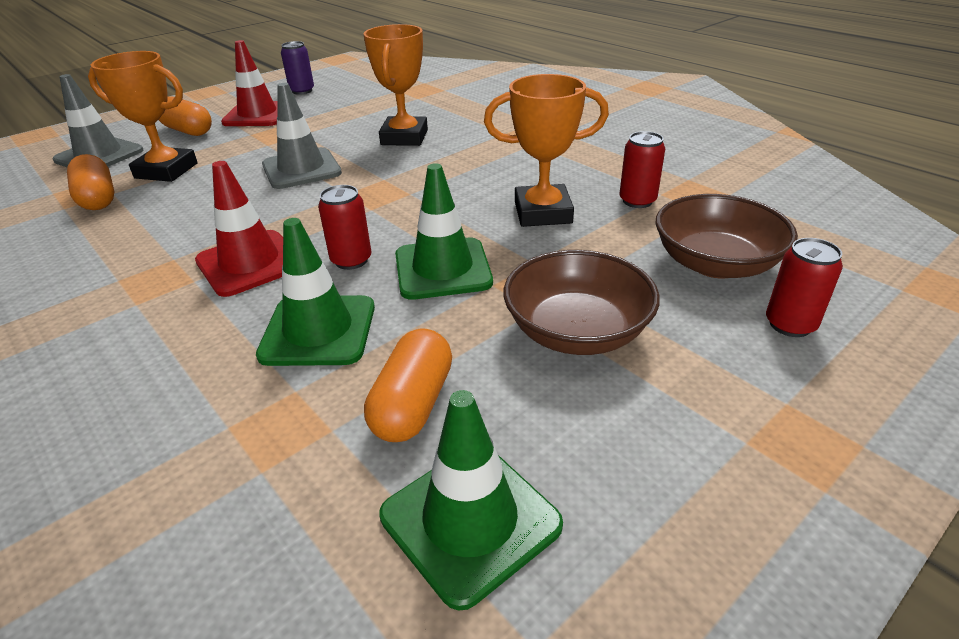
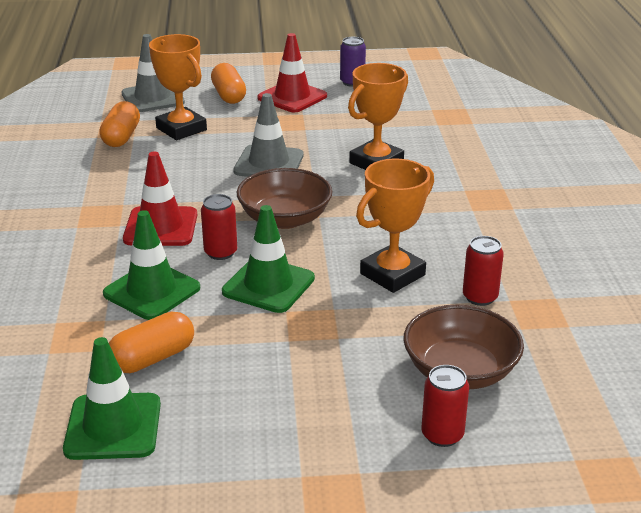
camera: 35 degrees right, 5 degrees down
orange trophy [484,74,609,227] -> orange trophy turned 75 degrees counterclockwise [356,159,434,293]
brown bowl [503,250,660,355] -> brown bowl moved to [236,168,332,229]

